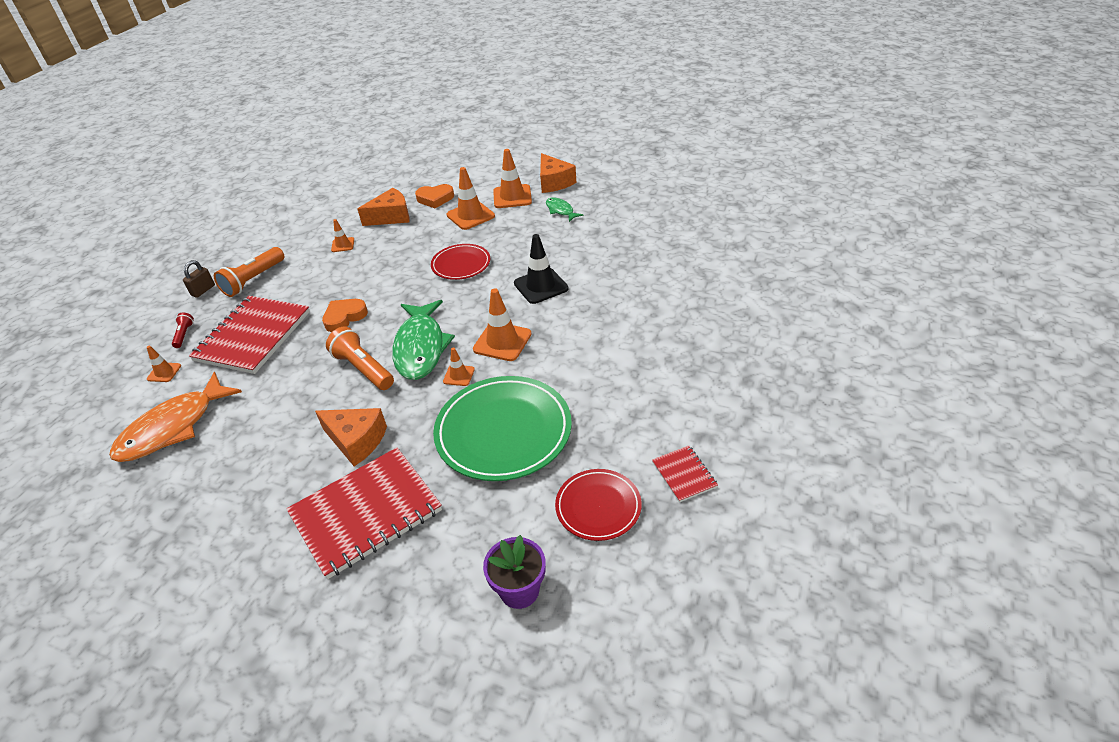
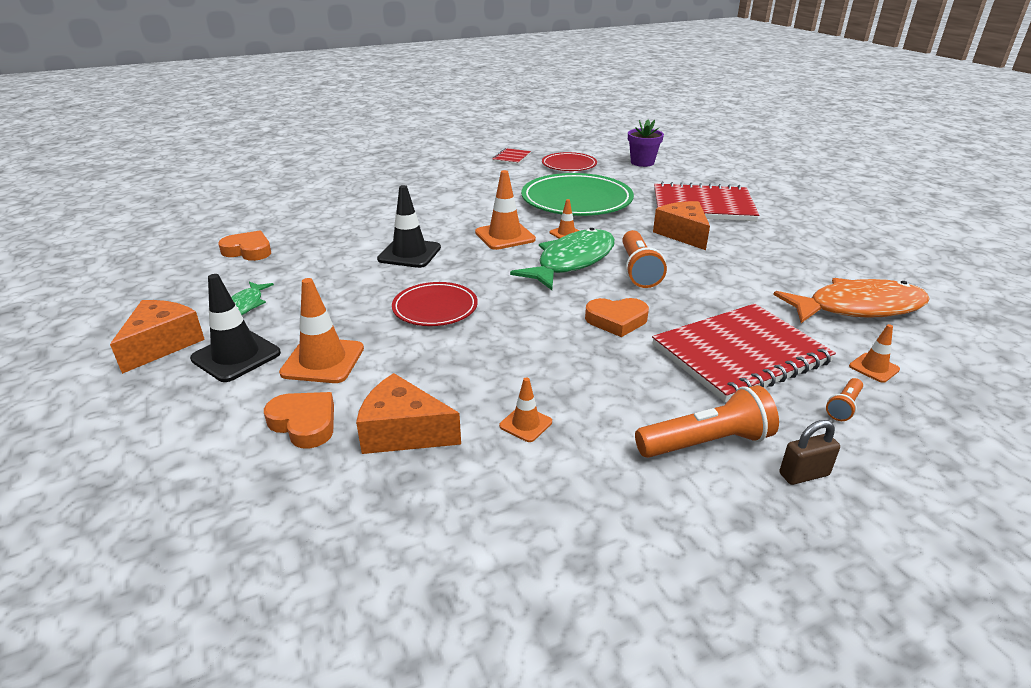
camera: 140 degrees left, 10 degrees down
red flashlight [172,312,194,348] -> orange flashlight [826,378,863,421]
orange traffic cone [493,149,532,208] -> black traffic cone [190,274,281,382]
none -> orange heart [218,231,271,261]

